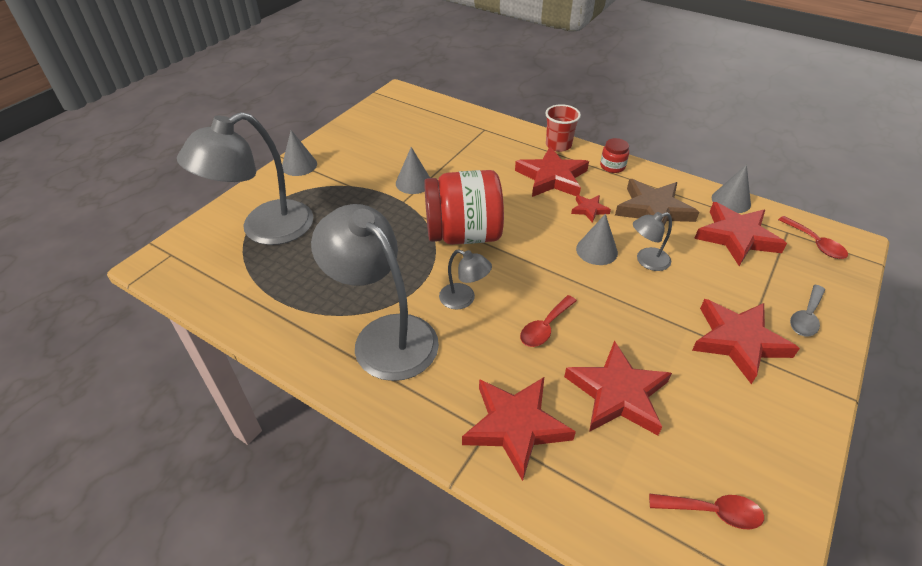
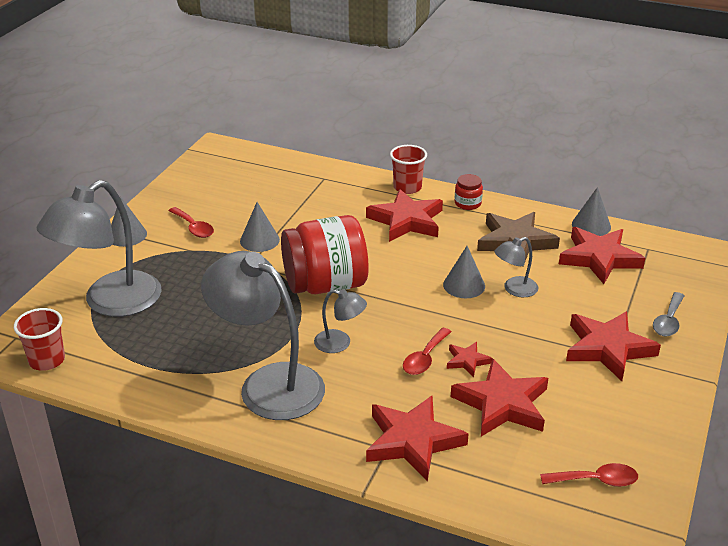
camera: 10 degrees left, 10 degrees down
red star [571,195,611,223] -> red star moved to [447,342,492,377]
red spoon [778,216,848,259] -> red spoon moved to [169,207,214,238]
none -> red cup [14,308,65,371]

